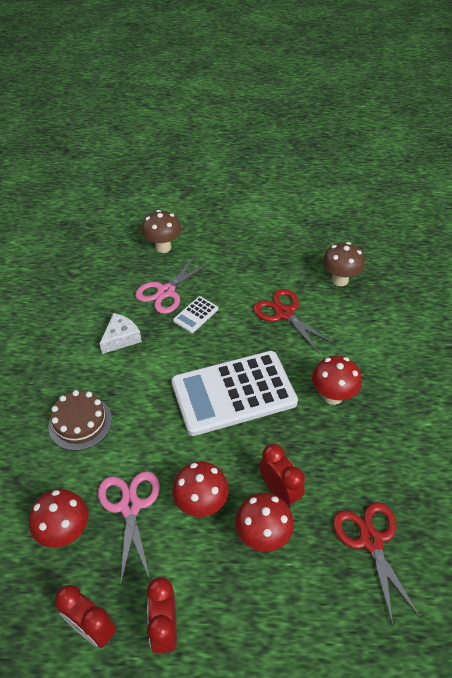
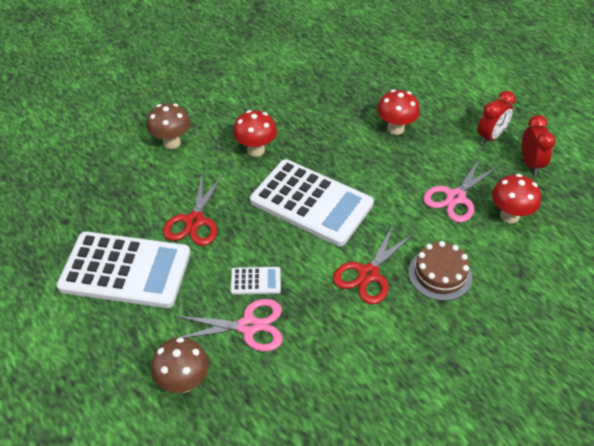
camera: 130 degrees left, 0 degrees up
white cheese [100,313,142,354] -> none
red mushroom [172,461,229,517] -> none
red clock [259,444,305,508] -> none
brown mushroom [323,242,365,286] -> brown mushroom moved to [147,103,191,149]
red scissors [333,502,421,626] -> red scissors moved to [333,223,414,304]
none -> white calculator [57,232,191,308]

